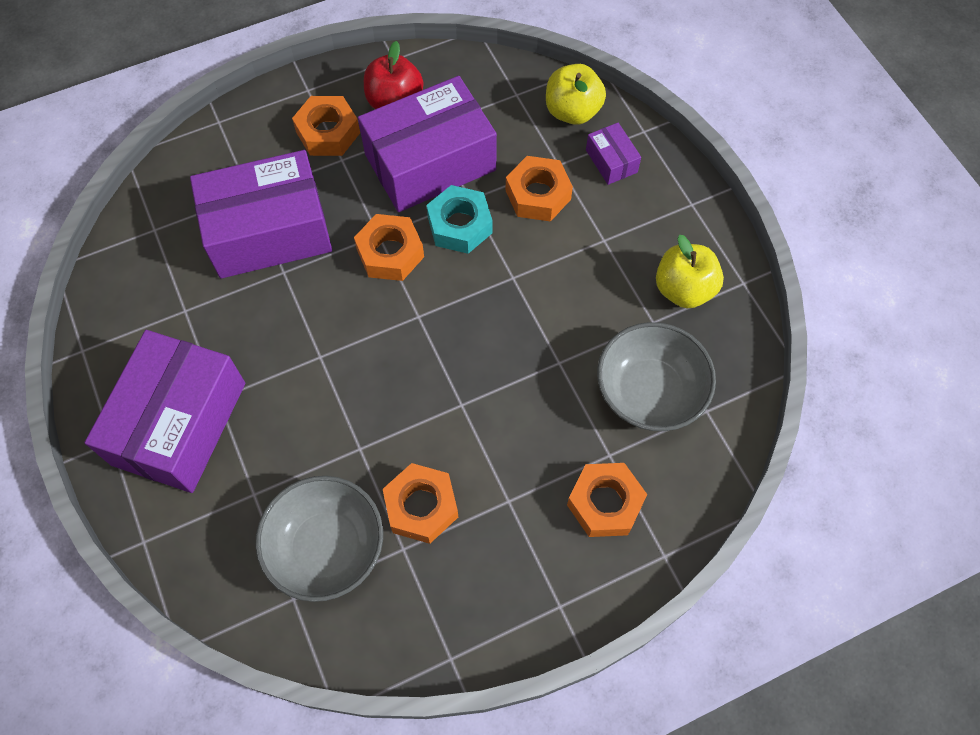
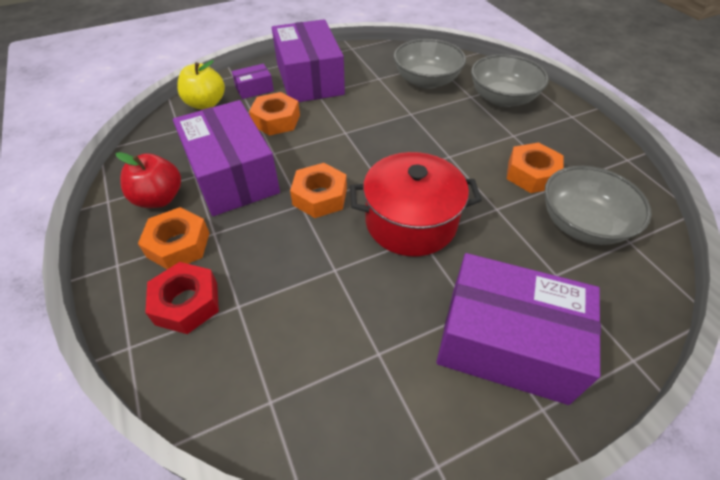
camera: 90 degrees left, 15 degrees down
purple box [190,150,332,279] -> purple box moved to [272,19,345,102]
turquoise nut [426,185,493,254] -> none
orange nut [567,463,647,537] -> grey bowl [471,54,549,107]
yellow apple [656,235,724,308] -> none
none -> red nut [145,262,219,334]
none -> red pot [350,152,482,256]

